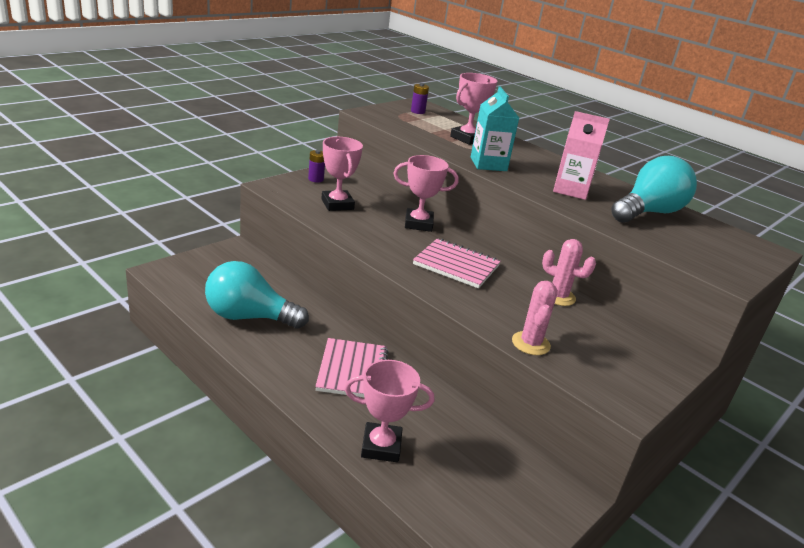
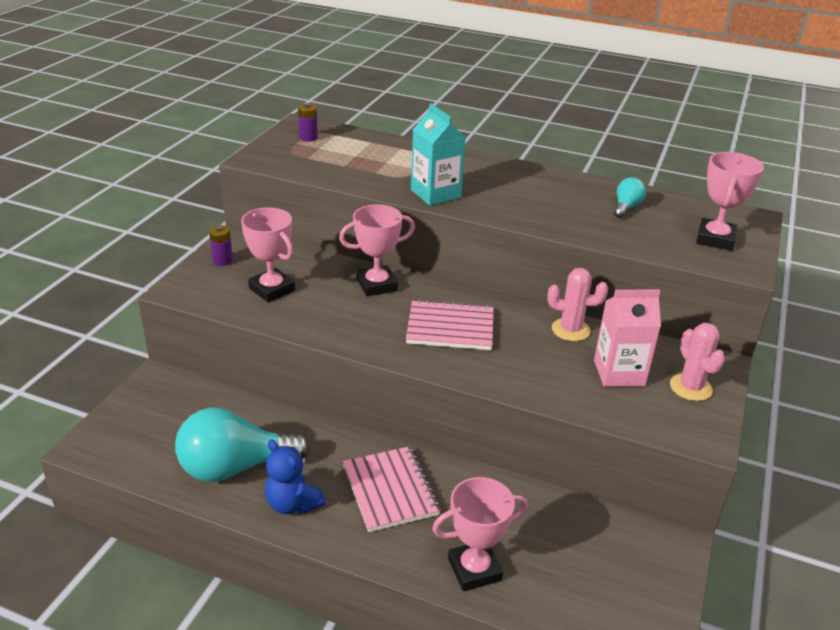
camera: 20 degrees left, 5 degrees up
pink trophy [450,73,497,145] -> pink trophy moved to [696,152,764,251]
pink cactus [512,281,558,355] -> pink cactus moved to [670,323,725,401]
pink carton [553,111,610,200] -> pink carton moved to [594,289,661,387]
turquoise light bulb [611,156,697,223] -> turquoise light bulb [614,177,646,218], size x0.46
none -> blue teddy bear [265,439,326,514]

